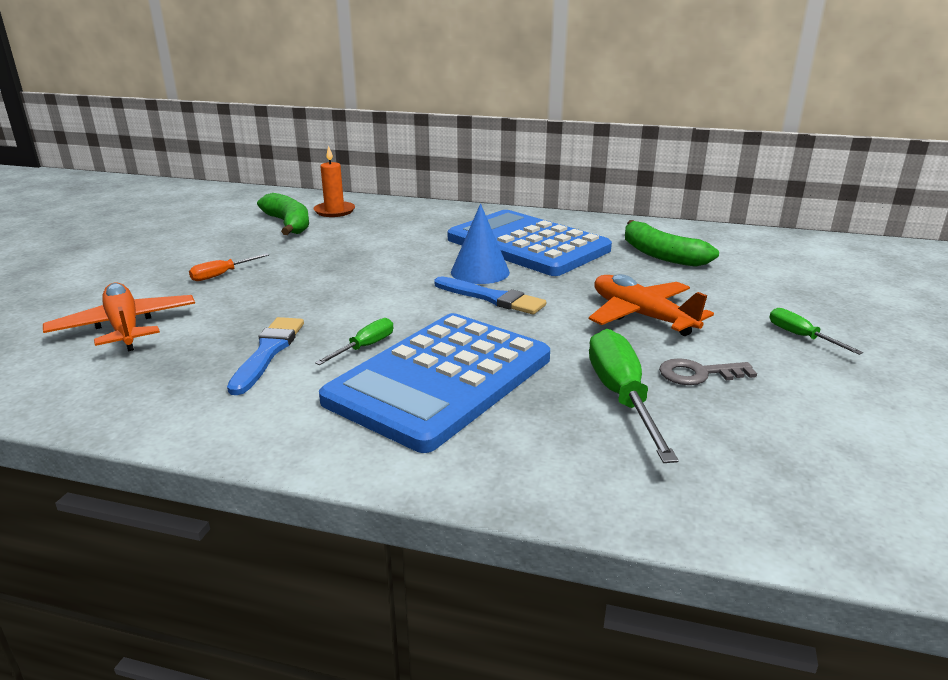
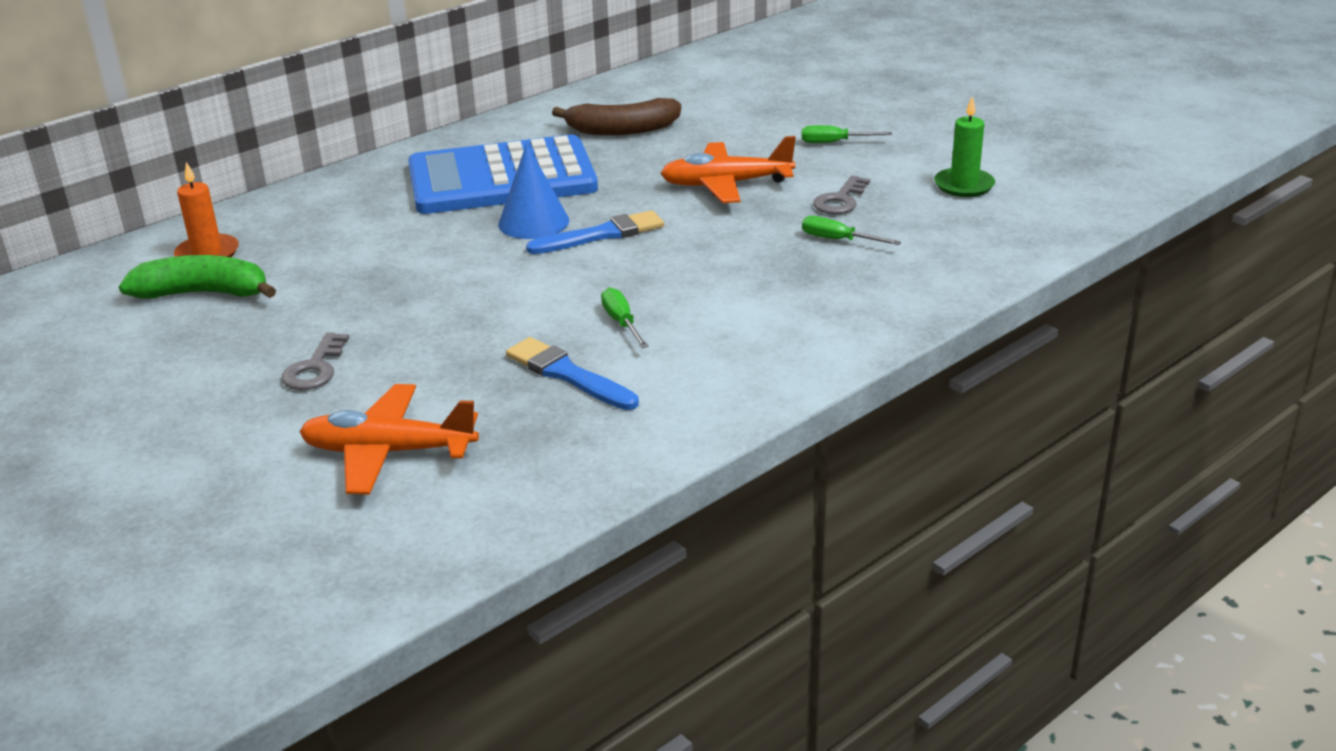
camera: 55 degrees left, 5 degrees up
orange screwdriver [189,253,269,281] -> grey key [282,332,349,390]
blue calculator [319,313,550,453] -> none
green screwdriver [589,329,679,463] -> green screwdriver [802,216,901,245], size x0.53
green banana [625,220,719,267] -> brown banana [552,98,681,136]
none -> green candle [934,96,995,197]

